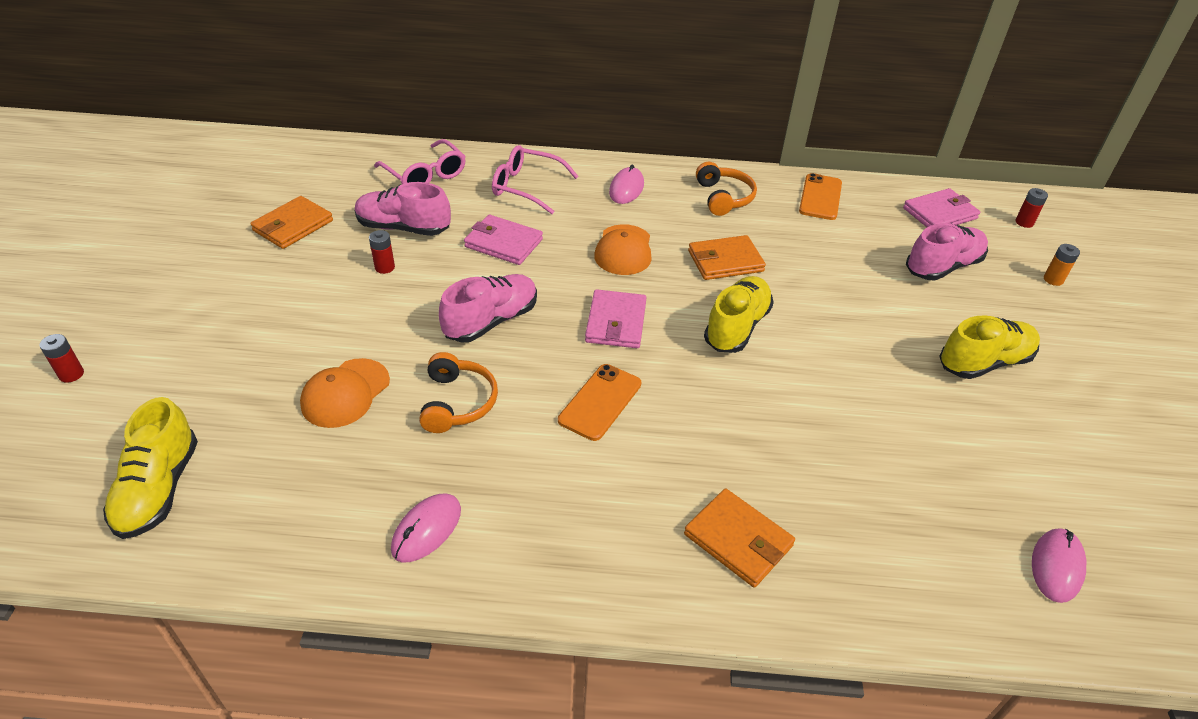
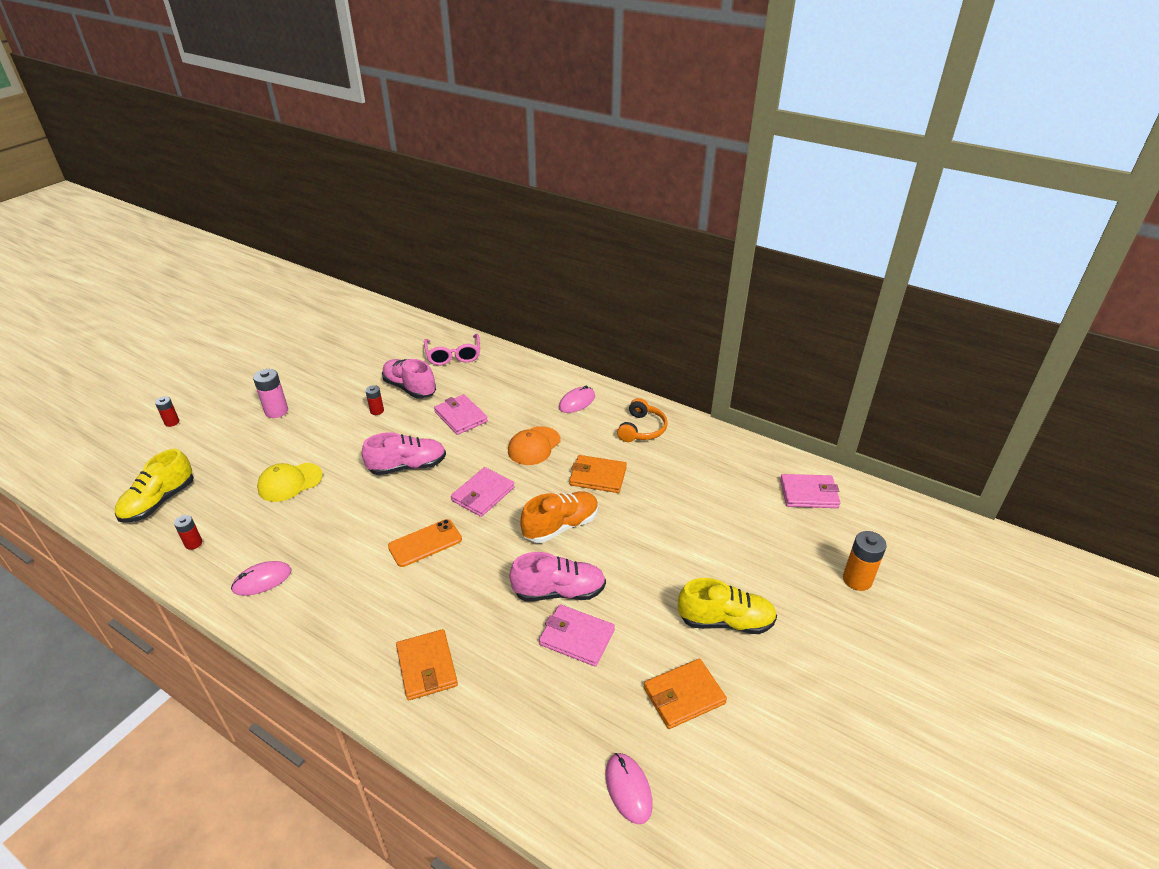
camera: 30 degrees right, 5 degrees down
orange wallet [250,196,333,249] -> orange wallet moved to [644,659,727,729]
orange cap [300,358,390,428] -> yellow cap [257,463,323,502]
orange headphones [419,352,498,433] -> none
pink glasses [492,145,579,214] -> none
yellow shoe [704,276,774,353] -> orange shoe [520,491,599,543]
orange phone [799,173,842,220] -> none
pink shoe [906,223,988,281] -> pink shoe moved to [509,552,606,601]
red battery [1015,188,1048,228] -> red battery moved to [174,515,202,550]
pink mouse [1032,528,1086,603] -> pink mouse turned 75 degrees counterclockwise [605,753,653,824]
orange battery [1044,244,1080,286] -> orange battery [843,531,887,591], size x1.64
none -> pink battery [253,369,288,418]
none -> pink wallet [539,604,615,667]

